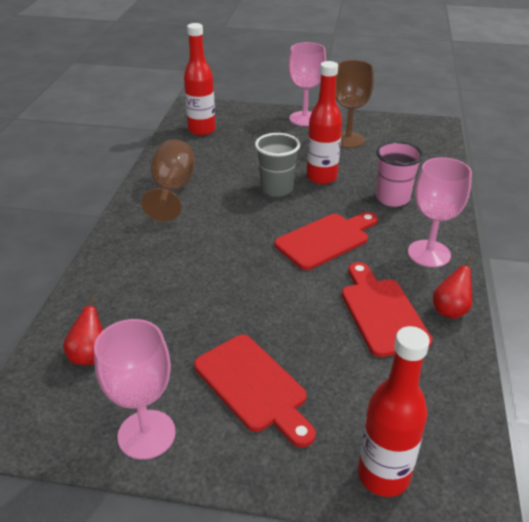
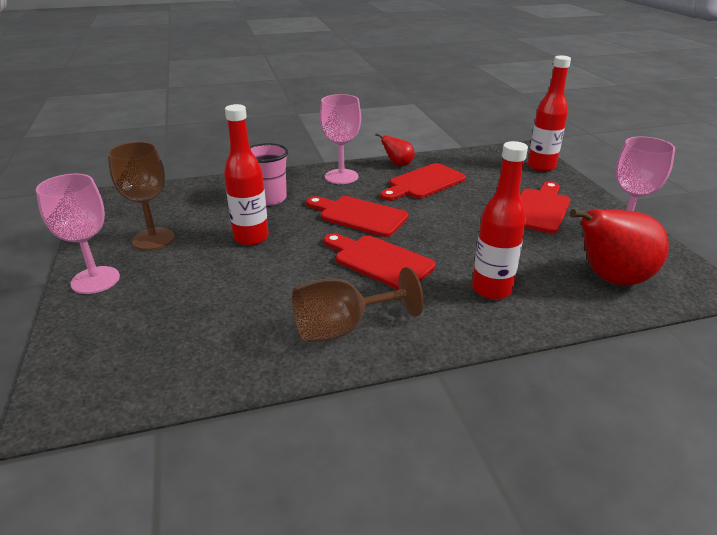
camera: 115 degrees left, 5 degrees down
red pear [63,294,103,365] -> red pear [570,209,669,285], size x2.01
red bottle [184,23,216,136] -> red bottle moved to [472,141,528,300]
grey cup [255,133,300,197] -> none
none -> red cutting board [324,233,436,290]

